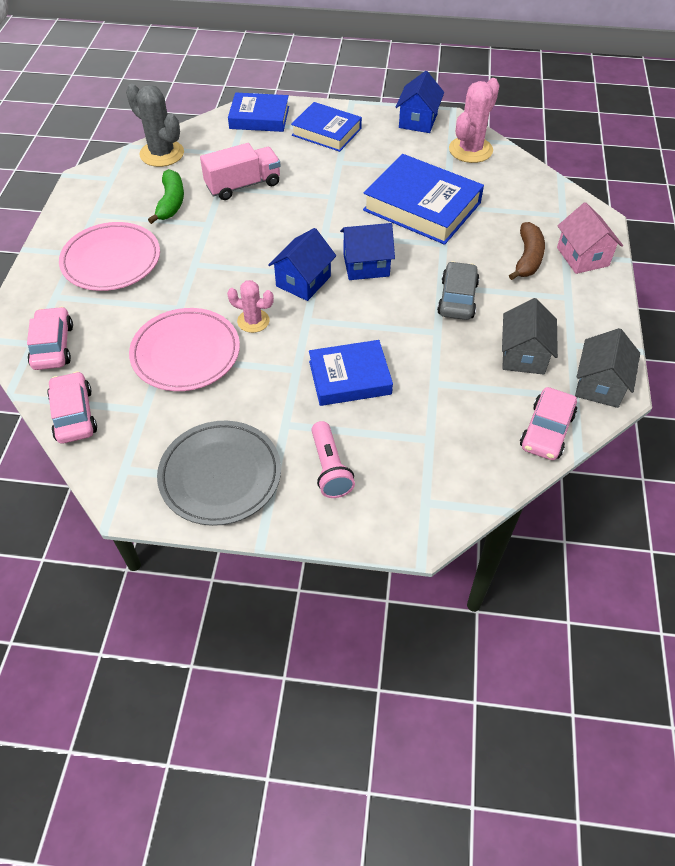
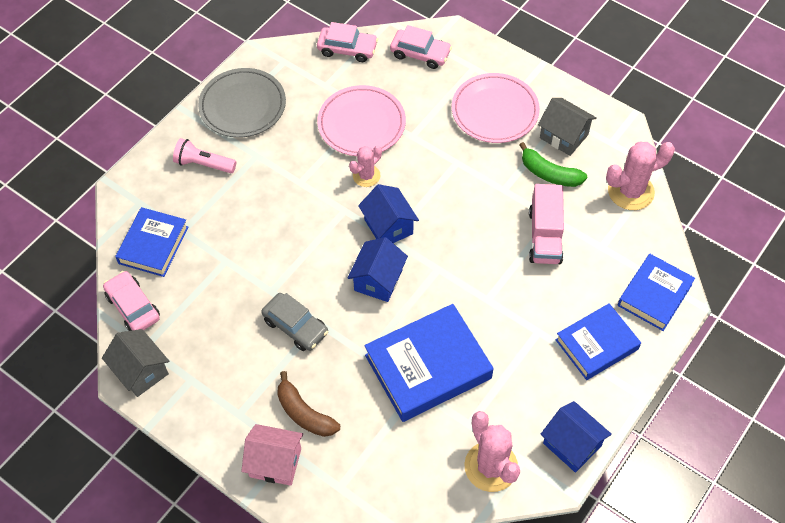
camera: 120 degrees right, 5 degrees up
grey cactus [126,84,184,167] -> pink cactus [606,142,675,210]
blue book [309,340,393,406] -> blue book moved to [115,207,188,277]
grey house [502,298,558,375] -> grey house moved to [538,98,597,156]

